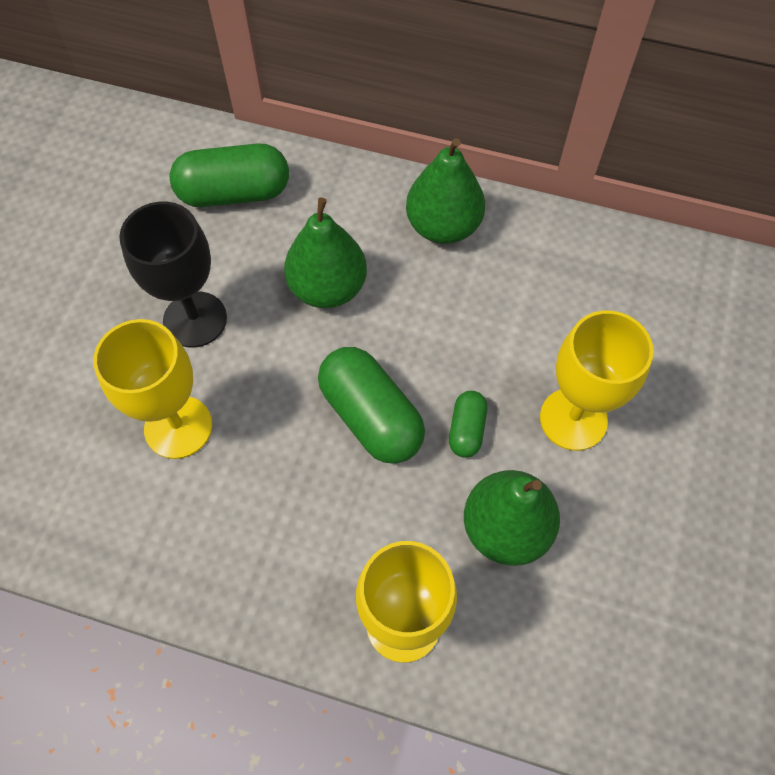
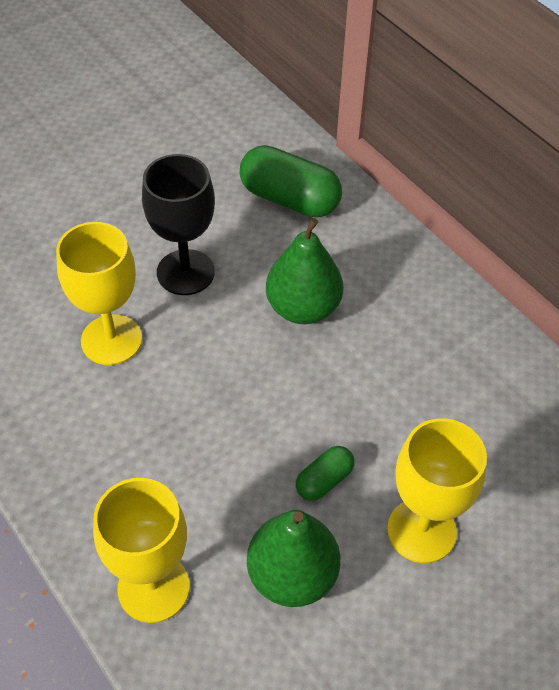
camera: 35 degrees right, 10 degrees down
green capsule [318,347,425,464] -> none
green pear [406,138,485,244] -> none

